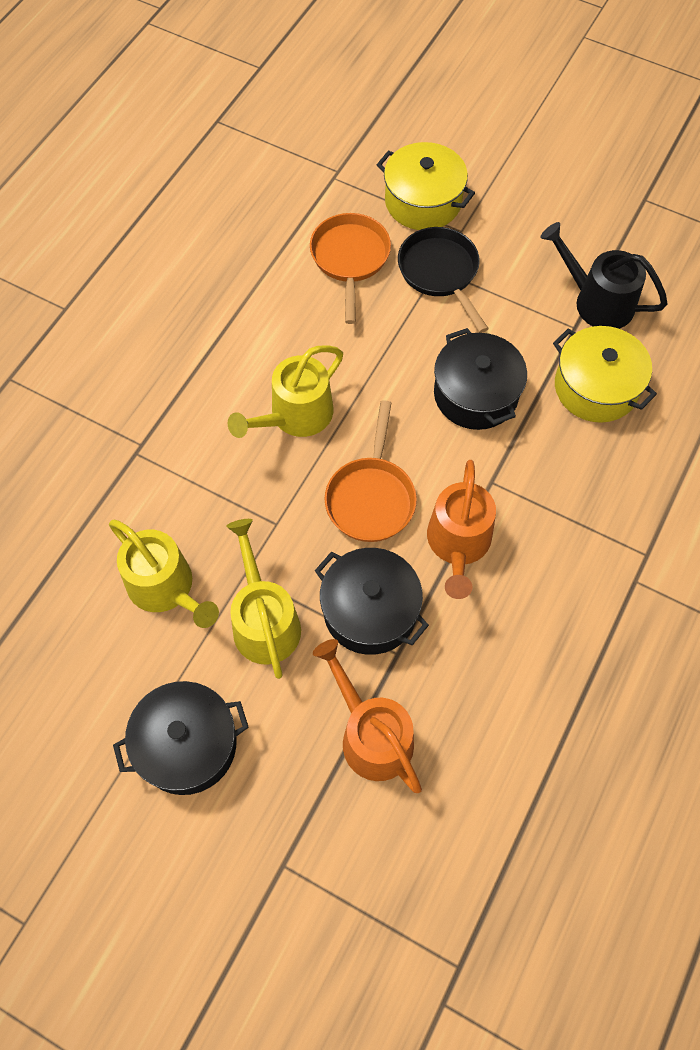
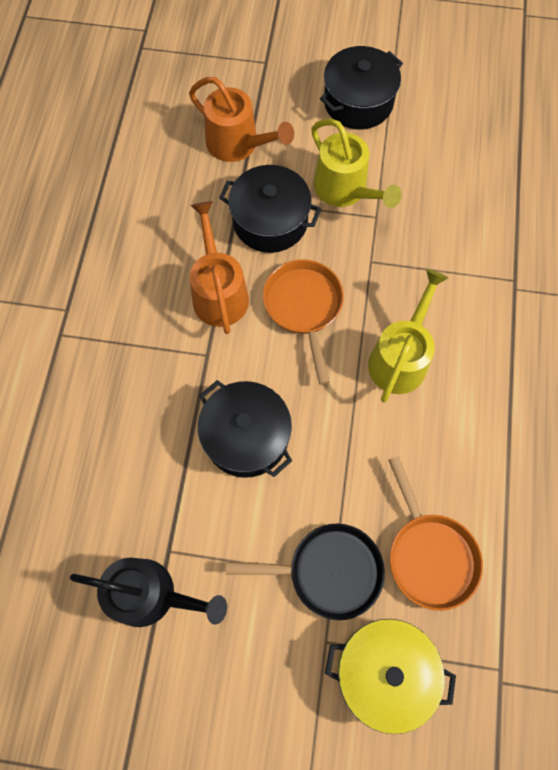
camera: 160 degrees right, 5 degrees up
yellow watering can [109,520,219,628] -> none
black pan [398,227,489,333] -> black pan turned 45 degrees counterclockwise [226,523,385,620]
yellow pot [553,326,657,423] -> none

